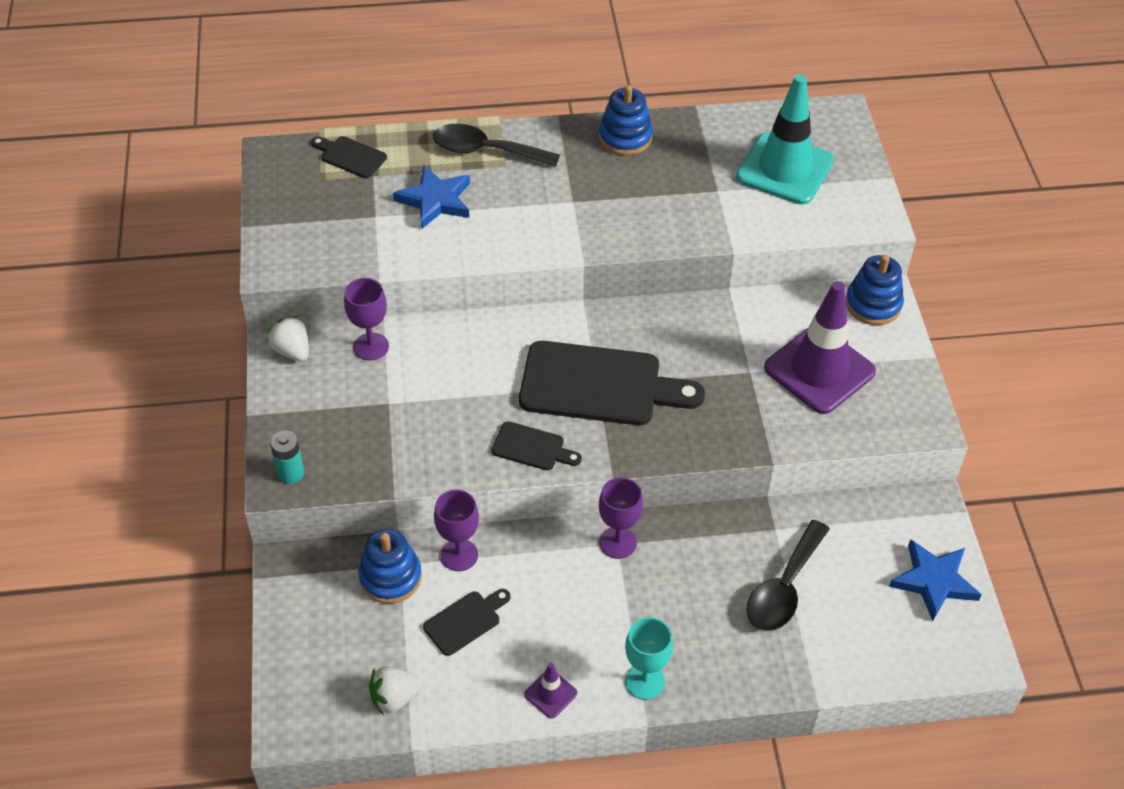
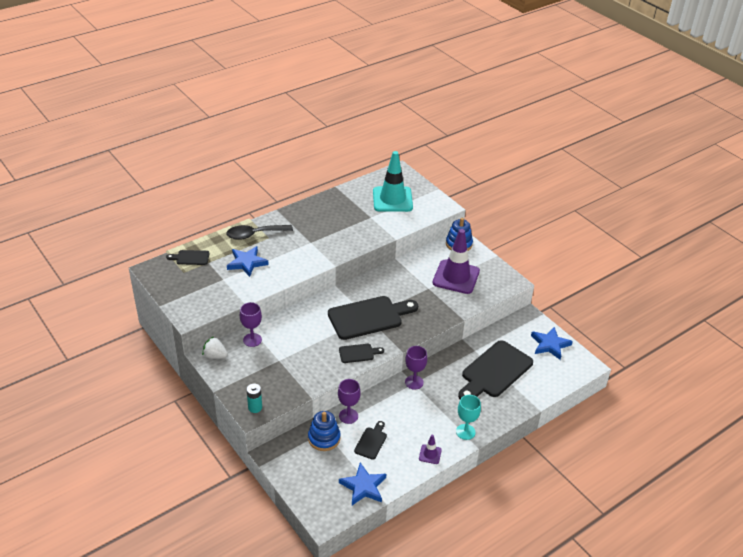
camera: 30 degrees left, 10 degrees down
white strawberry [369,667,423,716] -> blue star [339,463,386,505]
blue stacking toy [599,85,653,156] -> none
black spoon [747,520,830,631] -> black cutting board [458,340,533,399]

